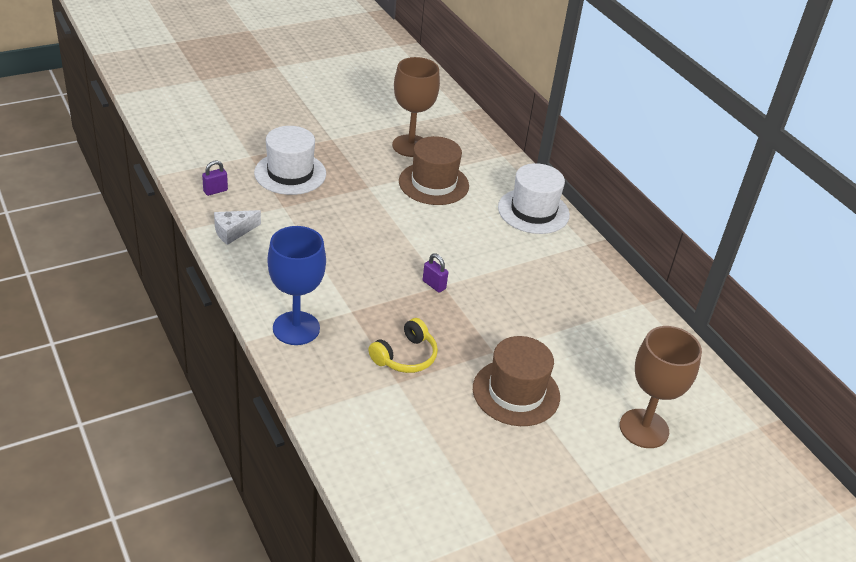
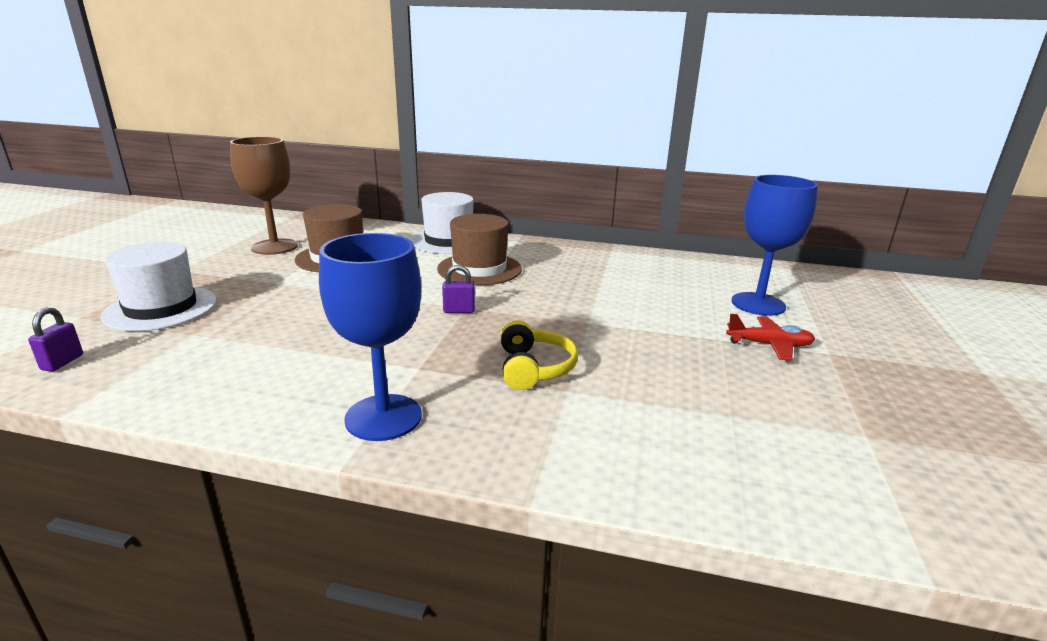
camera: 45 degrees left, 15 degrees down
white cheese [214,210,261,245] -> none
brown hat [473,336,560,426] -> brown hat moved to [437,214,522,285]
brown goblet [620,326,702,448] -> blue goblet [731,175,818,316]
none -> red plane [726,314,815,361]

